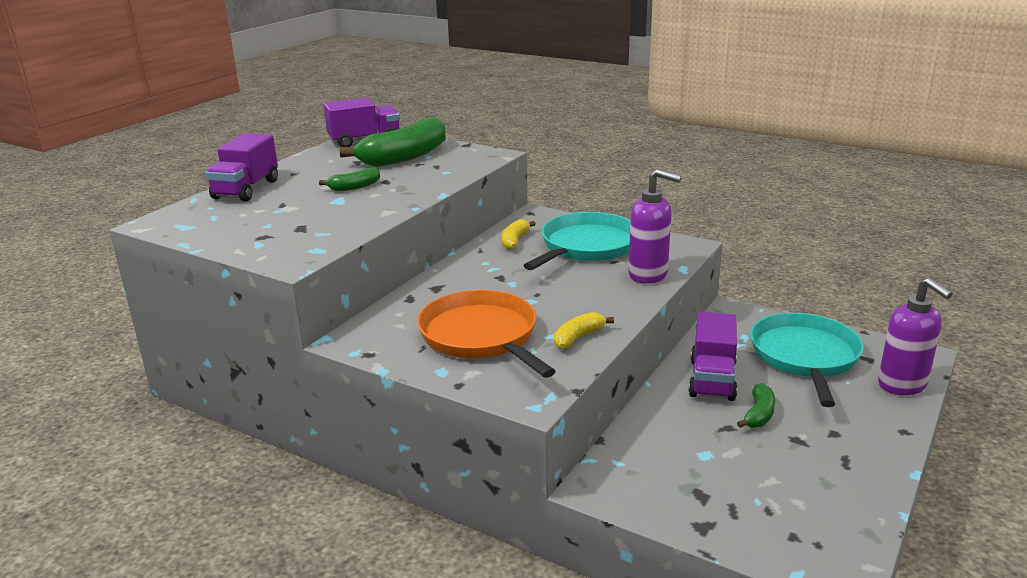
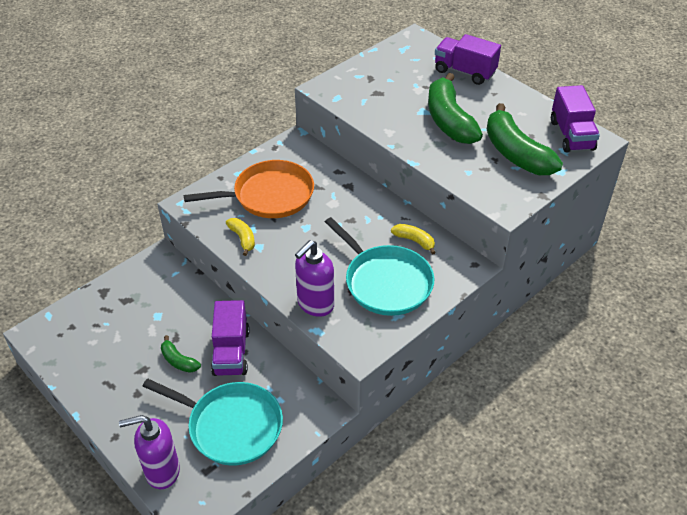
camera: 105 degrees right, 20 degrees up
green banana [319,168,380,191] -> green banana [428,73,483,144], size x2.12
purple truck [688,312,737,401] -> purple truck turned 120 degrees counterclockwise [211,300,250,376]

